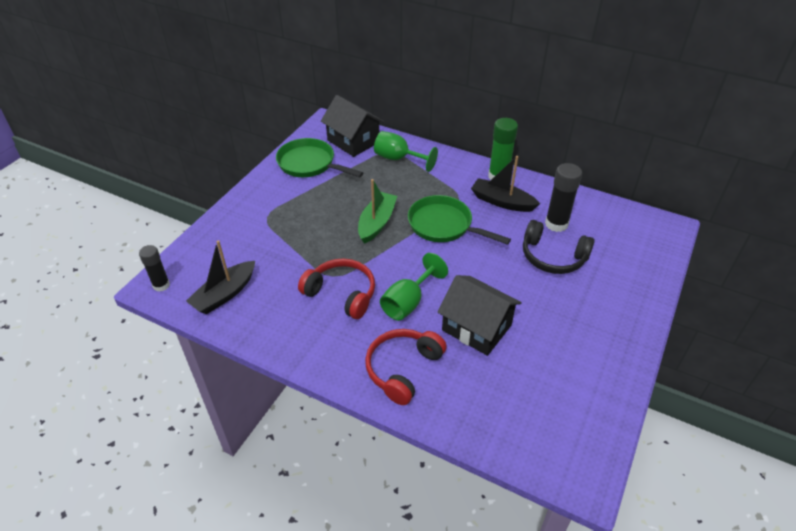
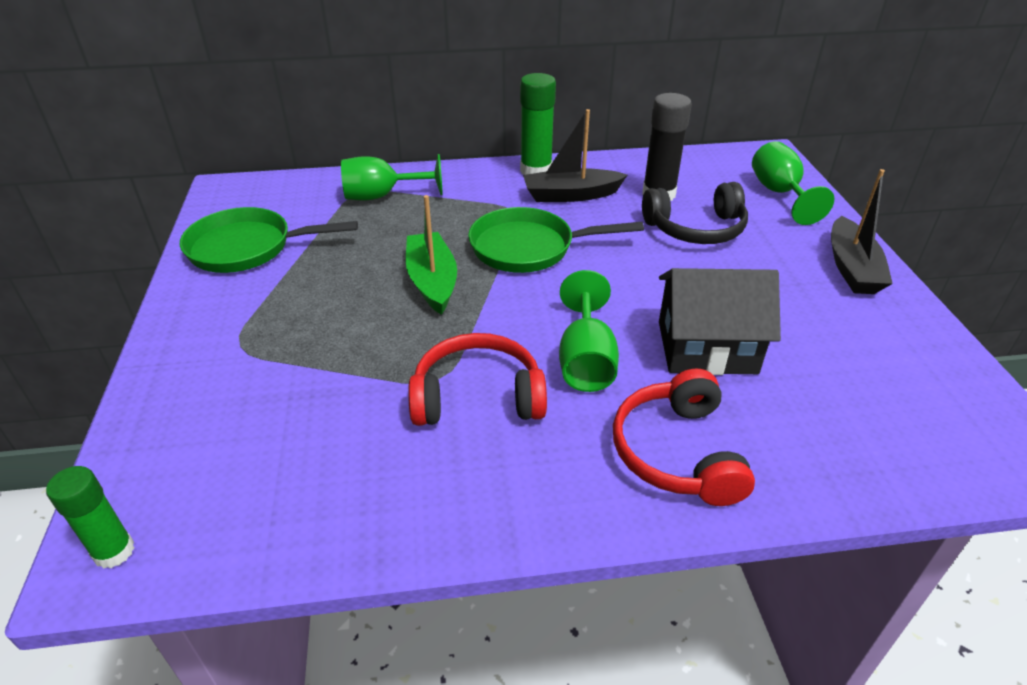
camera: 35 degrees left, 5 degrees down
black glue stick [139,245,170,292] -> green glue stick [46,466,134,569]
black boat [186,240,255,314] -> black boat moved to [831,169,893,294]
black house [321,95,384,157] -> none
none -> green goblet [752,141,834,225]

